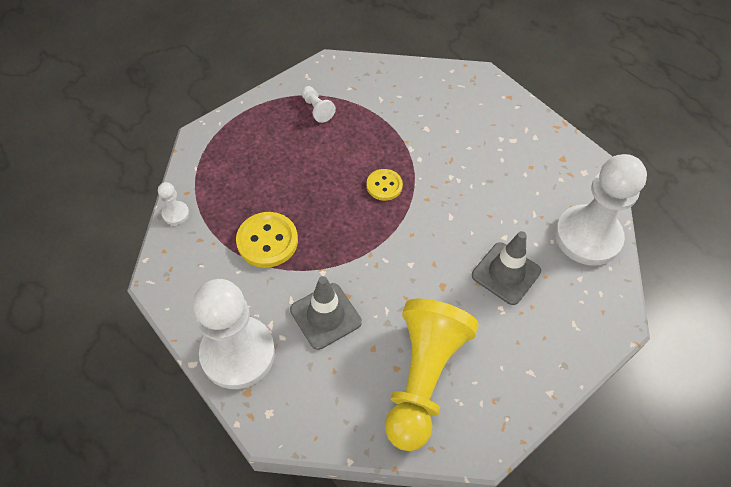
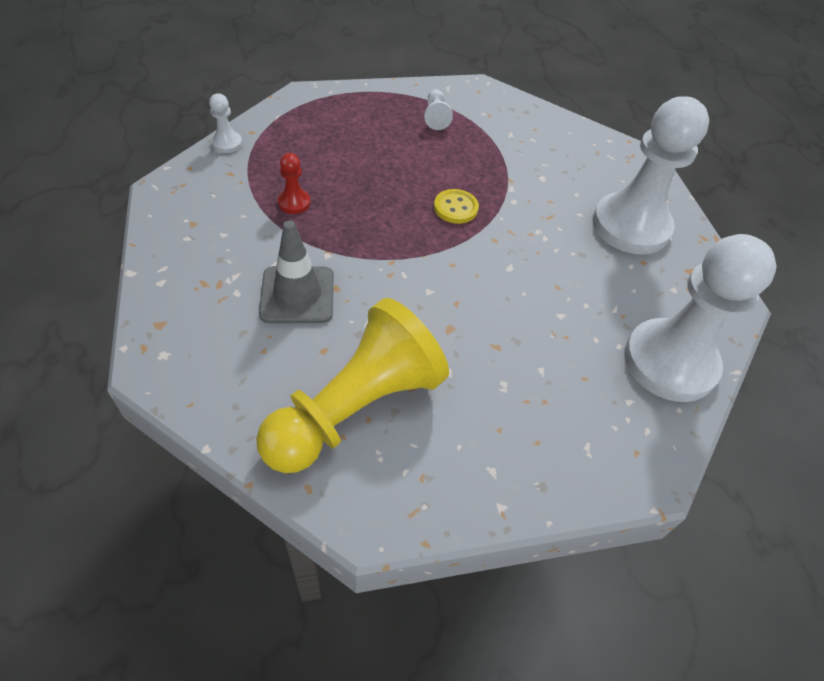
camera: 25 degrees right, 5 degrees down
white pawn [193,279,275,389] -> white pawn moved to [593,97,709,255]
yellow button [236,212,298,268] -> red pawn [278,153,311,214]
grey traffic cone [472,231,541,305] -> none

